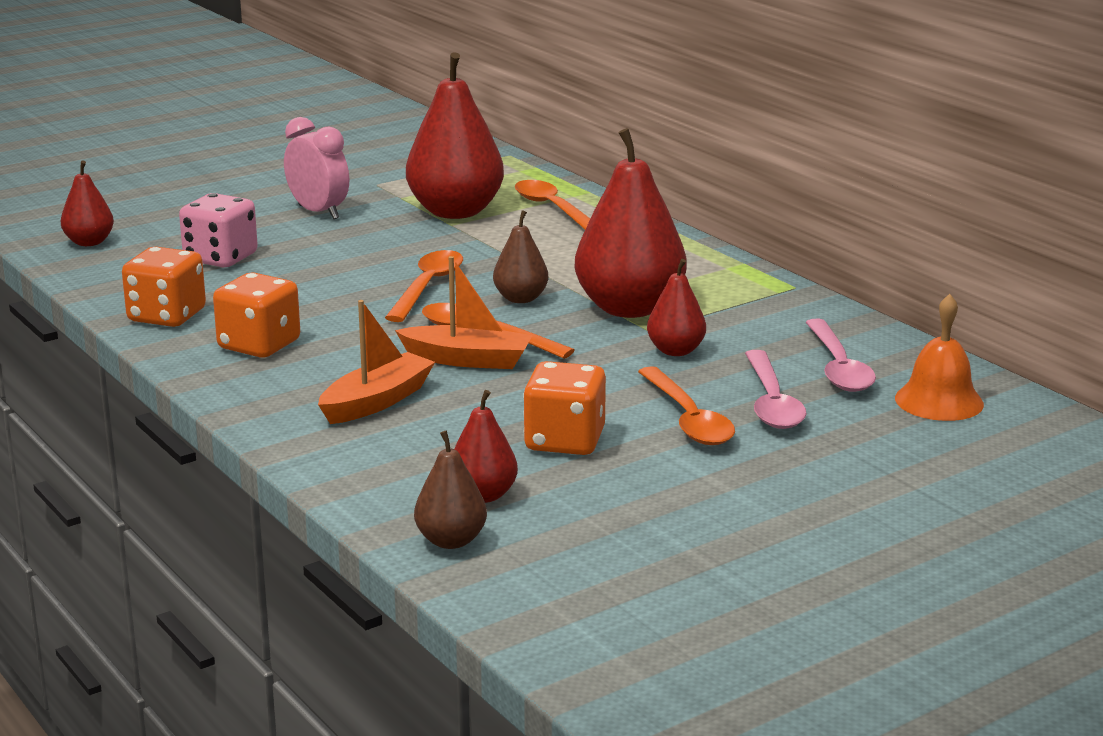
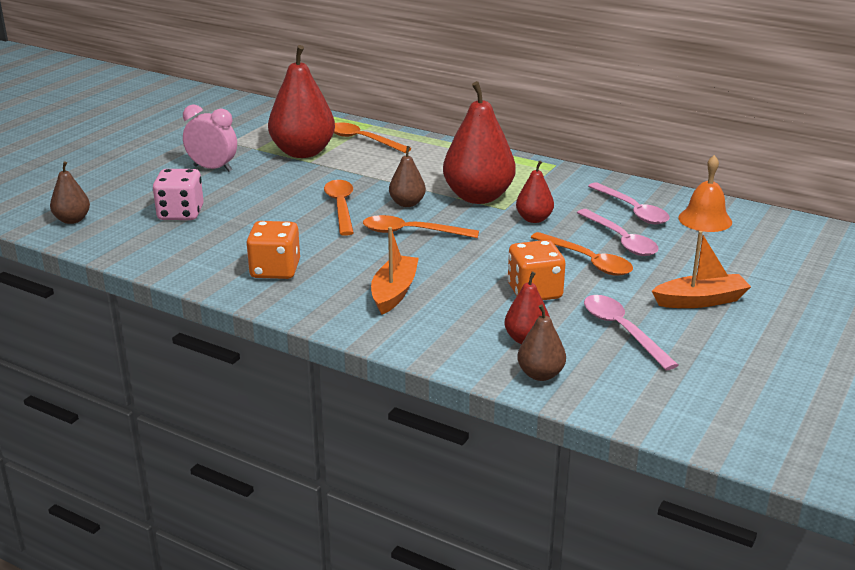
camera: 25 degrees left, 5 degrees up
red pear [61,160,114,246] -> brown pear [50,161,90,224]
orange dice [122,247,206,327] -> none
orange boat [395,256,533,369] -> orange boat moved to [652,231,751,308]
none -> pink spoon [584,295,679,370]

